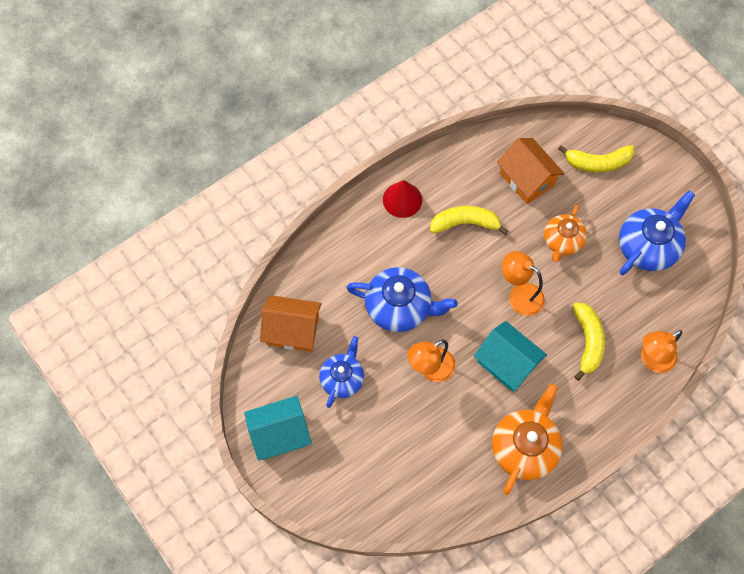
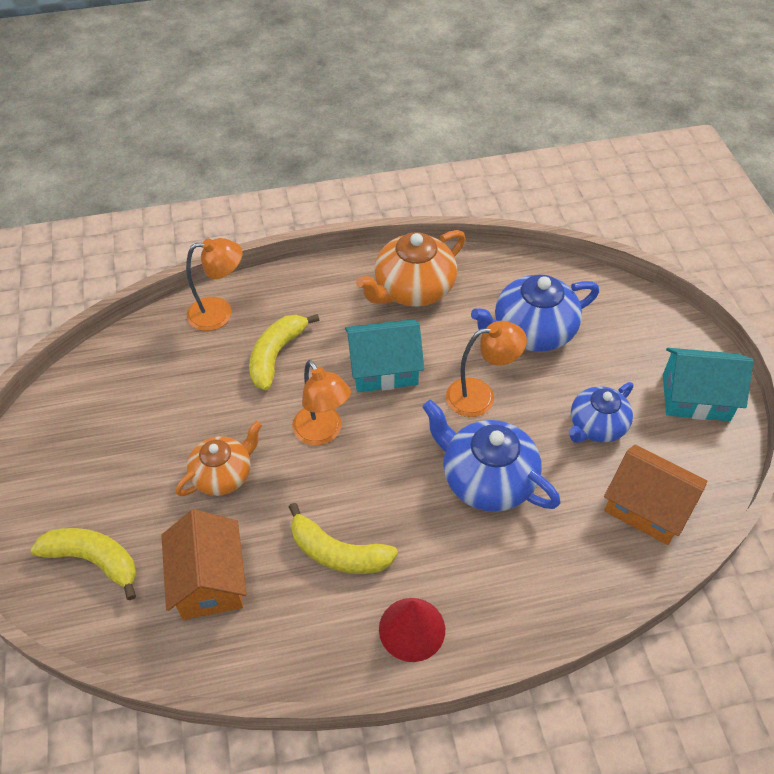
camera: 155 degrees left, 15 degrees down
turquoise house [474,321,547,392] -> turquoise house turned 75 degrees counterclockwise [345,319,424,392]
blue teapot [619,190,695,275] -> blue teapot moved to [471,275,599,352]

